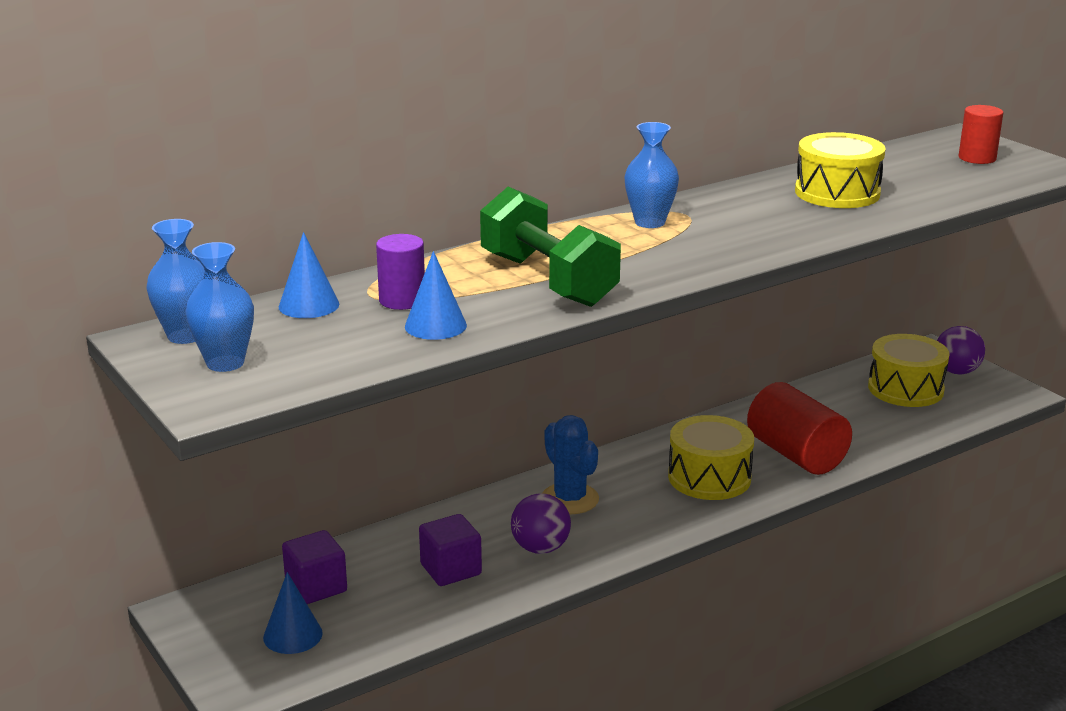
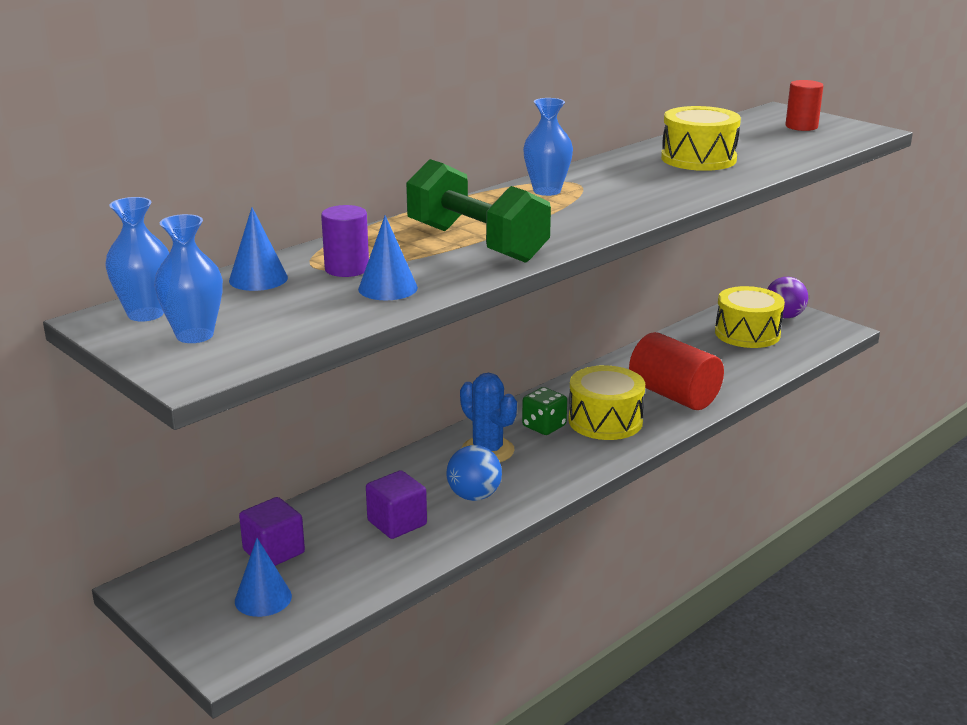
camera: 10 degrees left, 0 degrees up
purple ball [511,493,571,554] -> blue ball [446,445,502,501]
none -> green dice [522,387,567,435]

